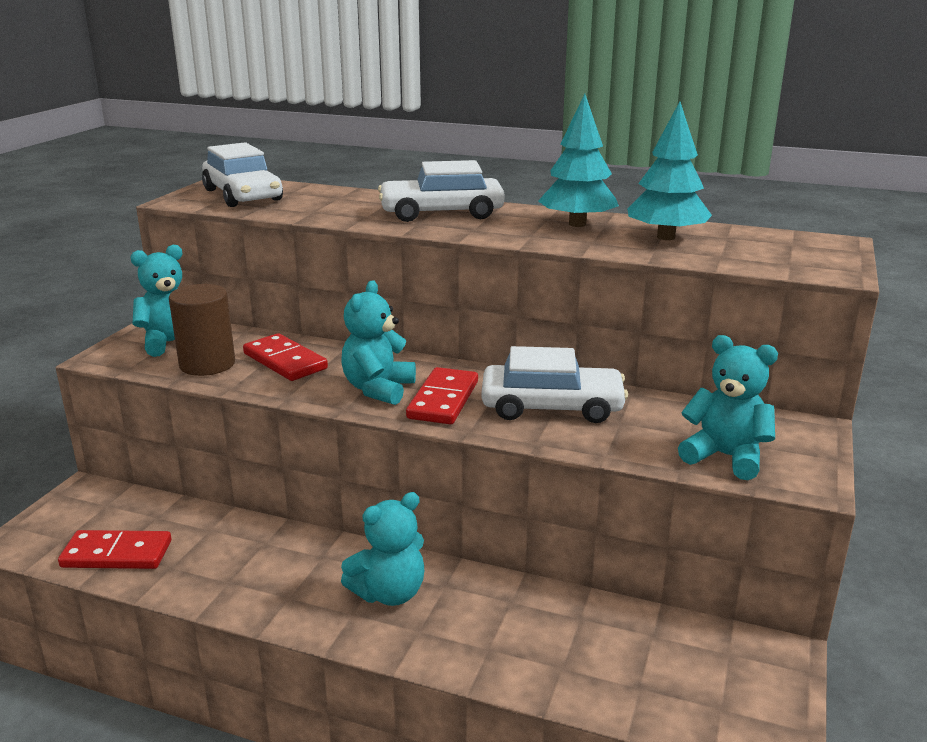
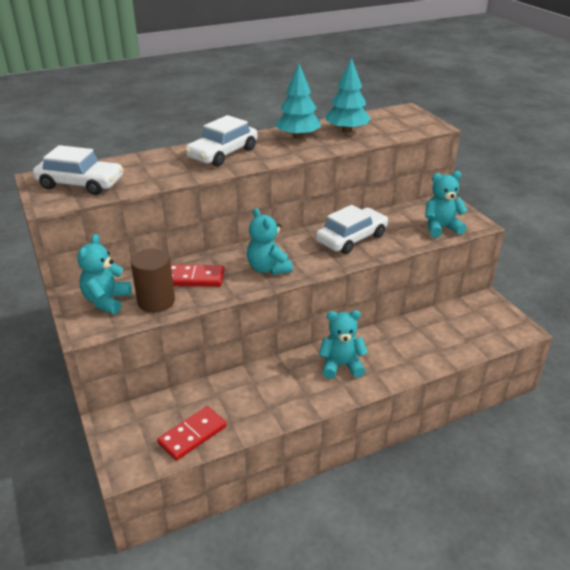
camera: 45 degrees left, 10 degrees up
turquoise teddy bear [341,492,424,606] -> turquoise teddy bear turned 105 degrees counterclockwise [319,310,368,379]
red domino [406,367,478,424] -> none

